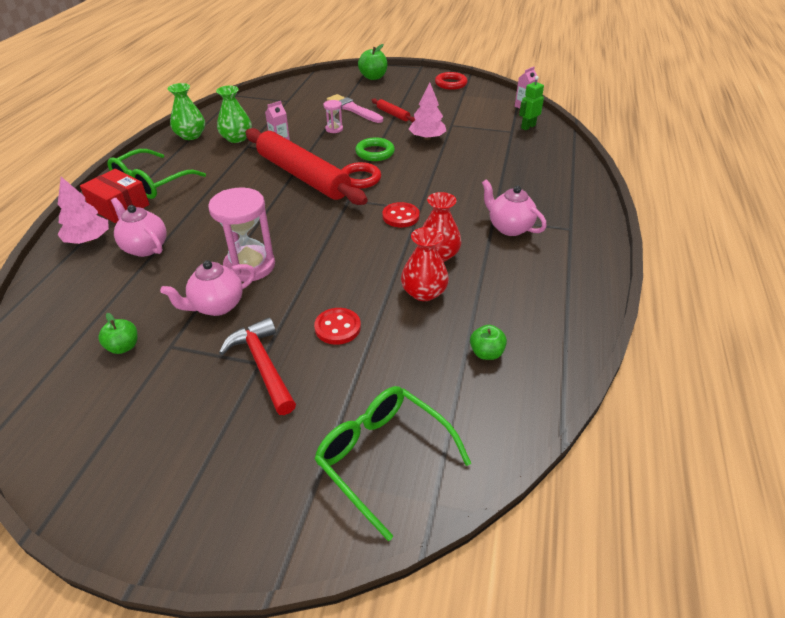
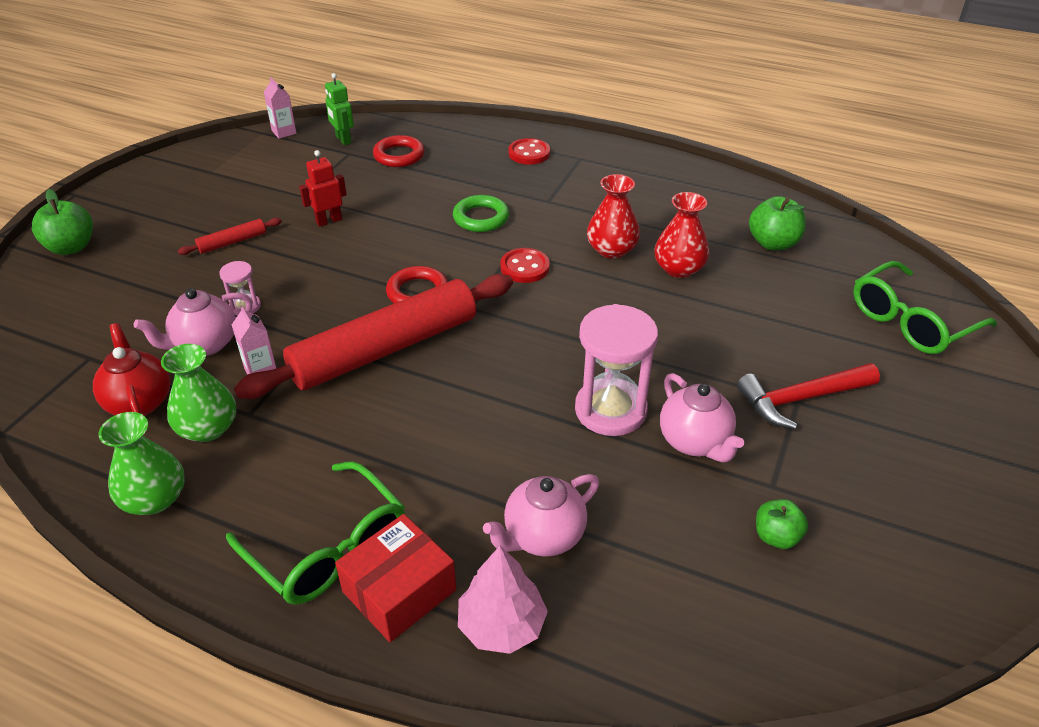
camera: 80 degrees left, 0 degrees up
red button [314,308,361,345] -> red button moved to [508,138,550,165]
pink brush [327,94,383,123] -> none
green ring [355,137,395,161] -> green ring moved to [453,195,509,232]
pink tree [409,82,446,140] -> red robot [299,150,347,227]
red ring [435,72,468,90] -> red ring moved to [373,135,425,167]
green apple [470,325,507,360] -> green apple [749,196,806,250], size x1.53
pink teapot [482,179,547,236] -> pink teapot moved to [134,288,252,356]
none -> red teapot [93,323,170,416]

